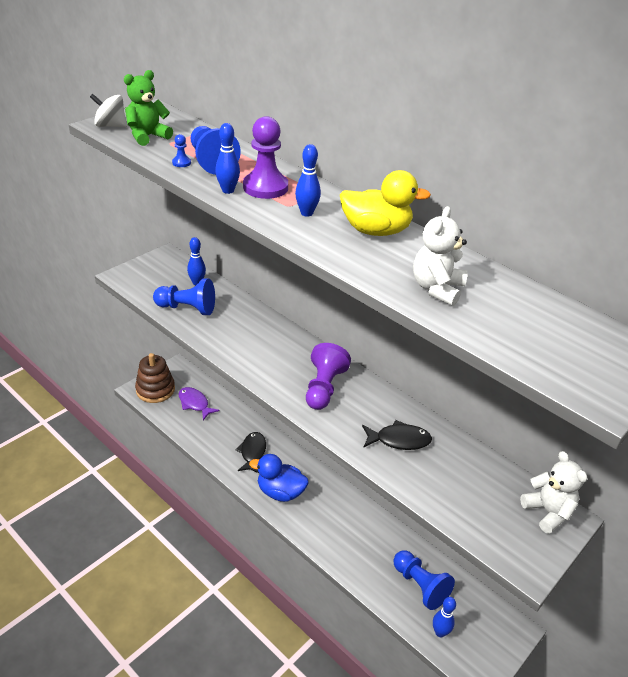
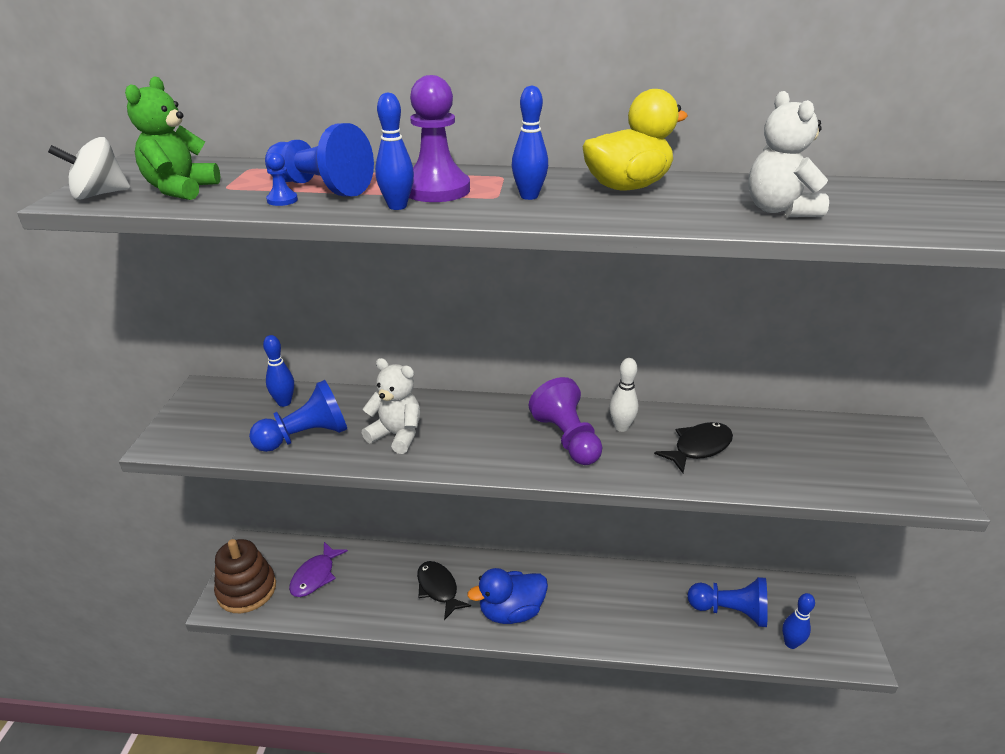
camera: 35 degrees left, 5 degrees down
purple fish [179,387,220,420] -> purple fish turned 75 degrees counterclockwise [289,542,348,597]
white teddy bear [520,451,587,534] -> white teddy bear moved to [362,358,420,454]
none -> white bowling pin [610,358,638,432]

